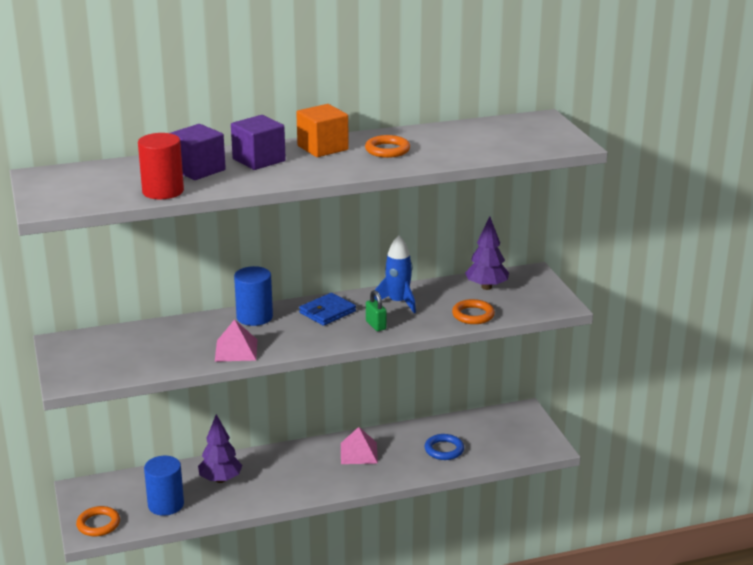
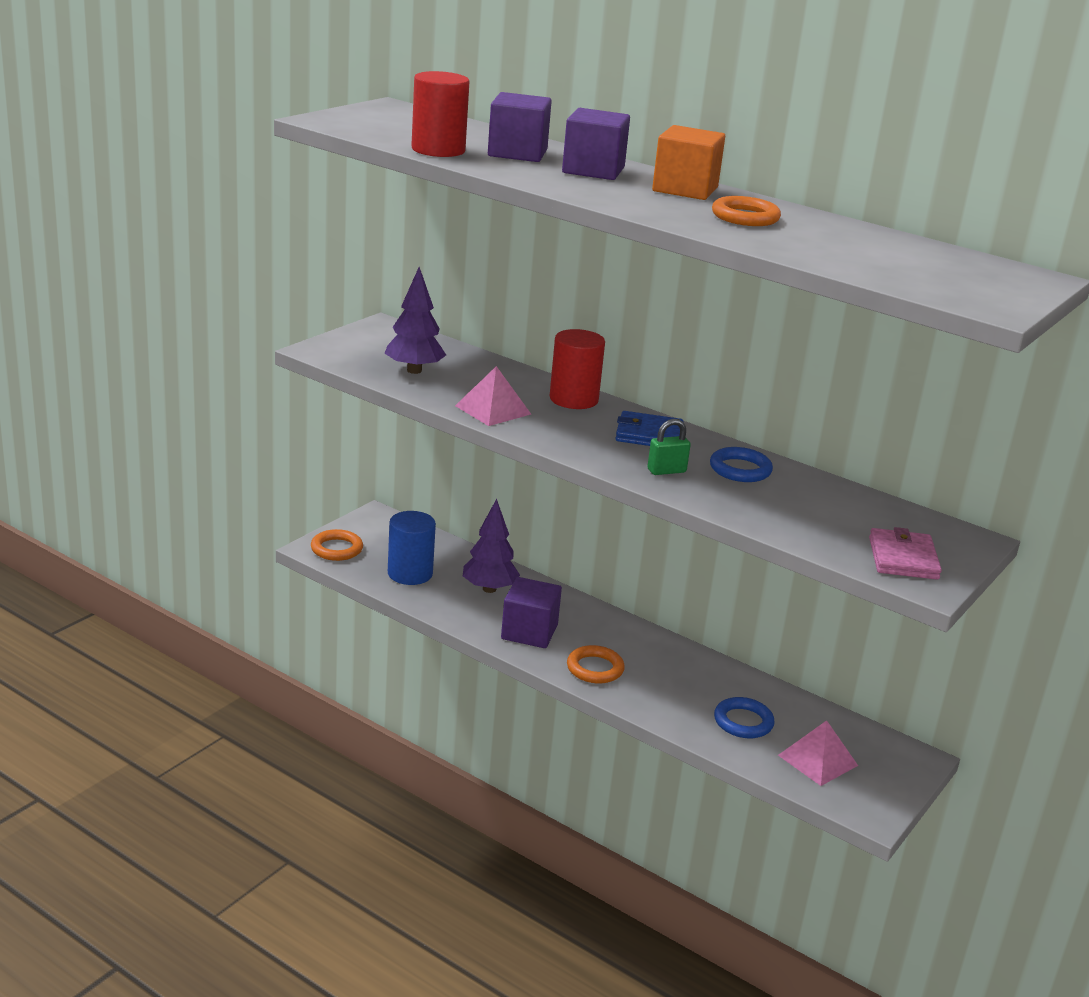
camera: 50 degrees right, 0 degrees up
blue cylinder [234,266,273,326] -> red cylinder [549,329,605,409]
pink pyramid [341,427,378,464] -> pink pyramid moved to [778,720,858,786]
green padlock [366,290,387,331] -> green padlock turned 45 degrees clockwise [647,419,691,475]
blue rocket [374,235,416,313] -> blue ring [710,447,773,482]
orange ring [452,299,495,324] -> orange ring moved to [567,645,625,684]
purple tree [465,217,509,290] -> purple tree moved to [384,267,446,374]
none -> purple cube [501,577,562,648]
none -> pink wallet [869,527,942,580]

